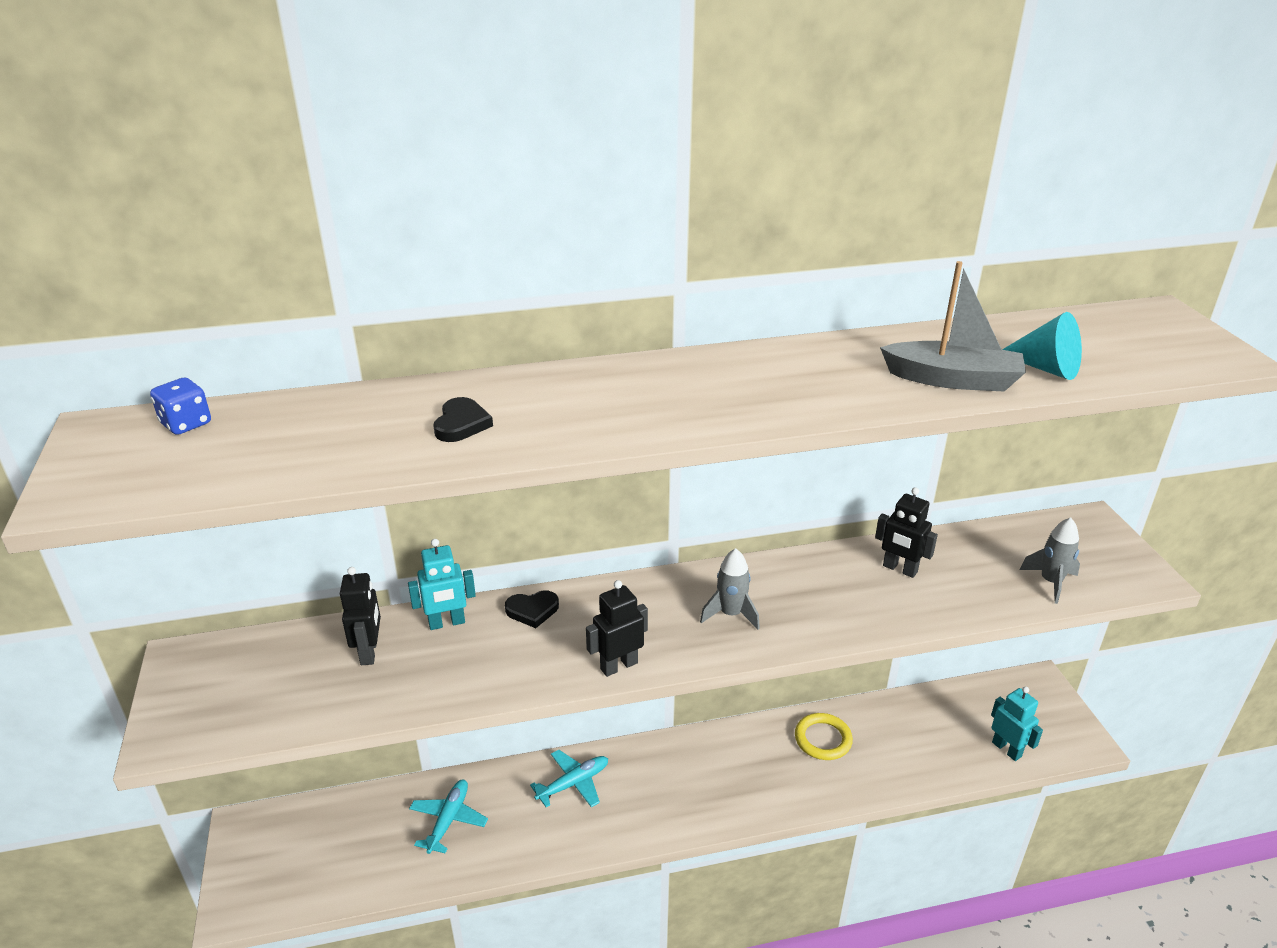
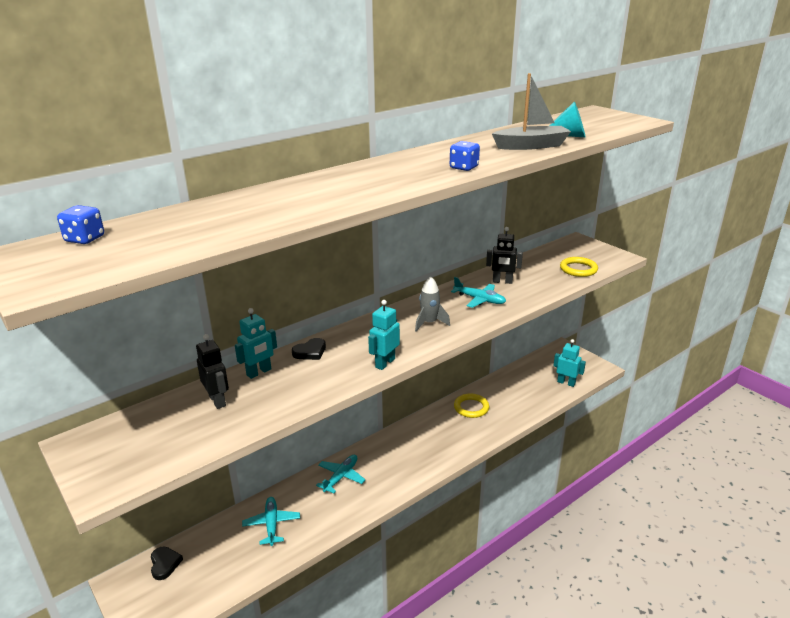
camera: 25 degrees left, 5 degrees down
black heart [434,397,493,442] -> black heart moved to [151,546,183,580]
black robot [586,580,648,677] -> turquoise robot [368,300,400,370]
grey rocket [1020,517,1080,604] -> yellow ring [560,257,598,277]
none -> blue dice [450,141,480,171]
none -> turquoise plane [451,277,506,308]

